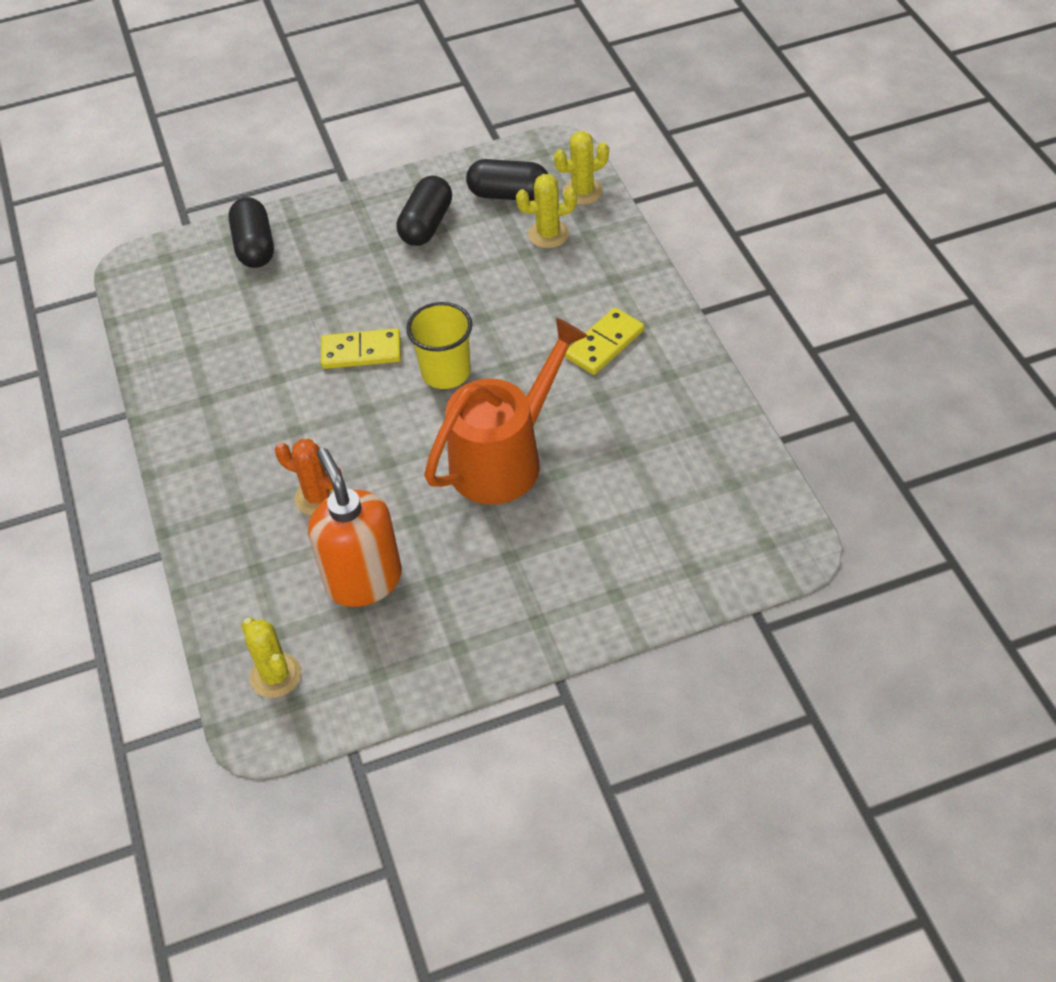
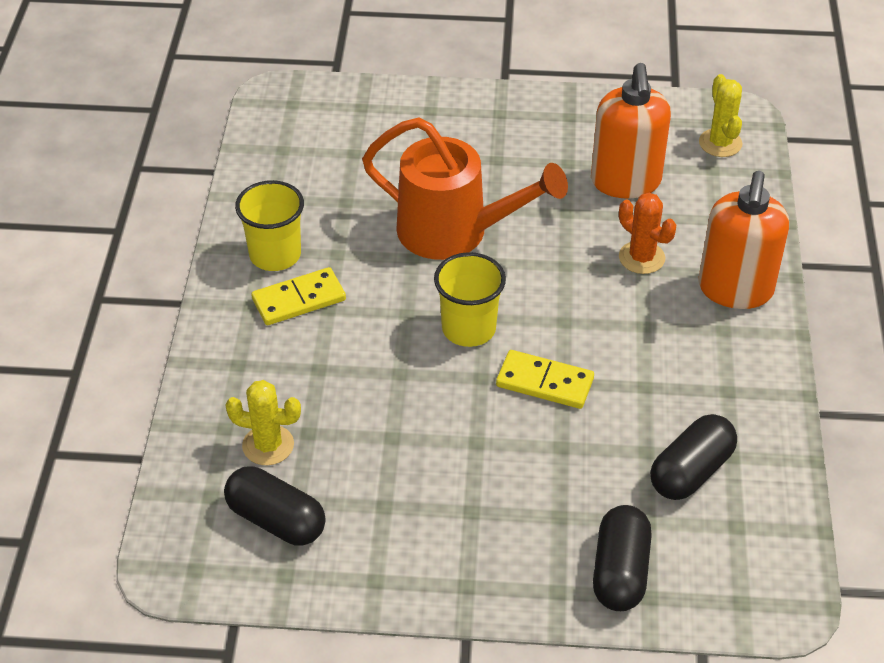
camera: 160 degrees left, 5 degrees down
black capsule [396,176,452,246] -> black capsule moved to [650,414,737,500]
orange watering can [424,318,588,505] -> orange watering can turned 135 degrees counterclockwise [362,118,568,260]
yellow cactus [554,131,609,205] -> none
none -> yellow cup [235,180,304,271]
none -> orange soap dispenser [698,171,789,309]

